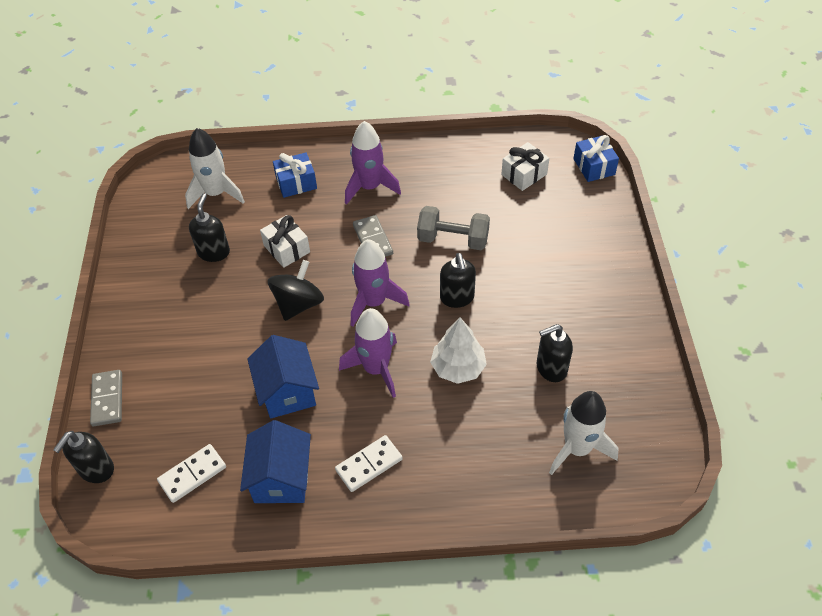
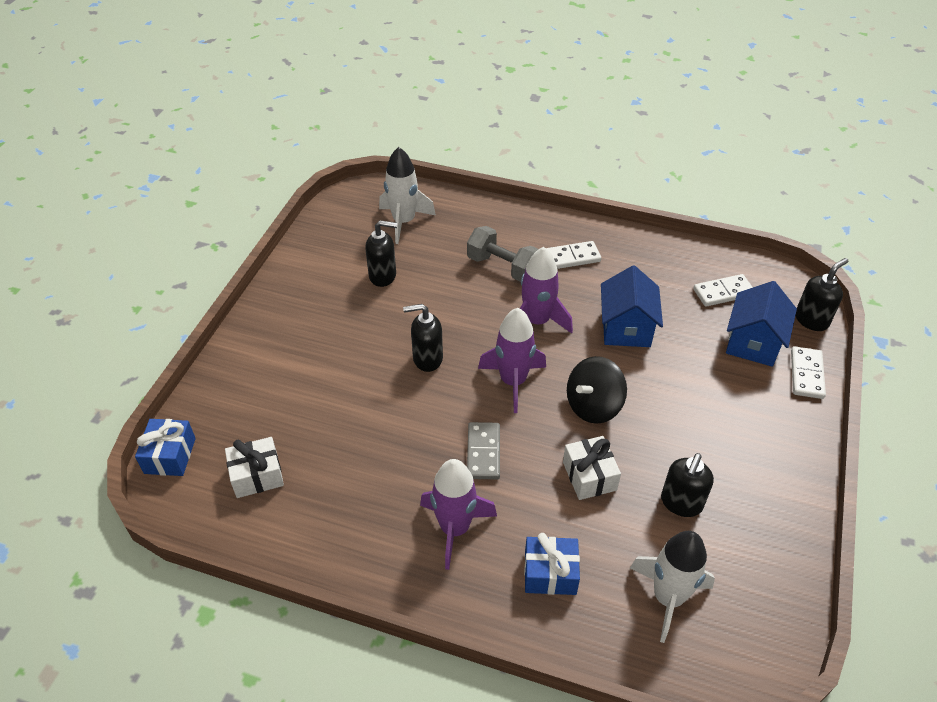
camera: 160 degrees left, 5 degrees down
grey domino [90,370,122,426] -> white domino [791,346,826,399]
blue house [240,420,311,503] -> blue house moved to [726,281,797,367]
grey dumbbell [417,206,490,250] -> grey dumbbell moved to [467,226,539,282]
white tree [430,318,487,384] -> none
black soap dispenser [440,253,476,308] -> black soap dispenser turned 105 degrees counterclockwise [403,304,443,372]

